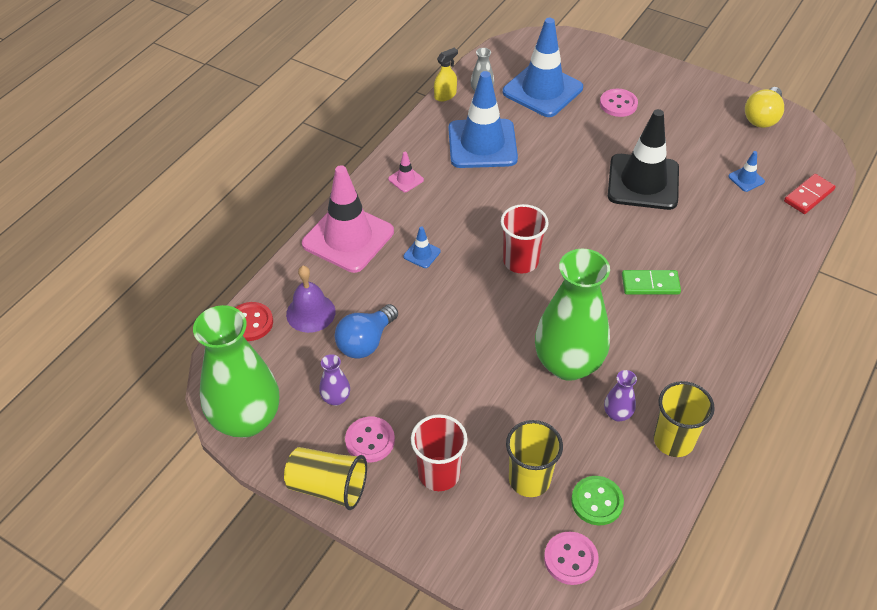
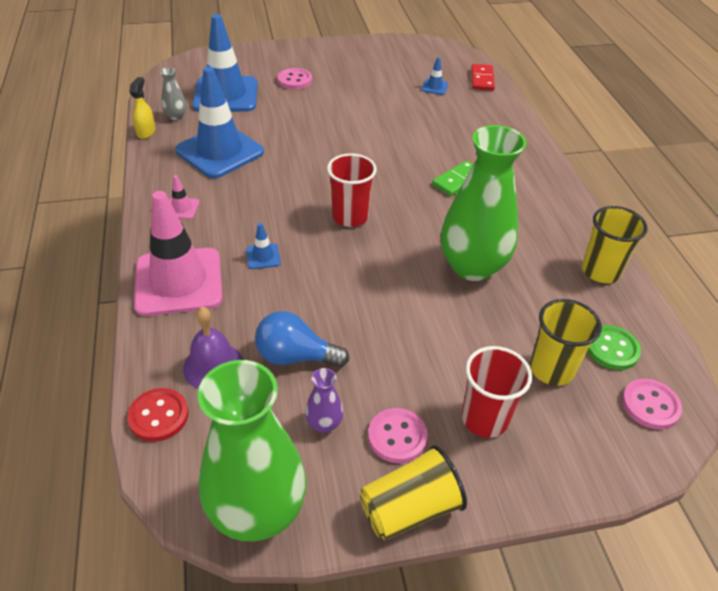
camera: 45 degrees left, 5 degrees down
blue light bulb [335,304,398,359] -> blue light bulb turned 105 degrees clockwise [255,311,349,367]
purple vase [604,370,637,421] -> none
black traffic cone [608,109,679,210] -> none
yellow light bulb [745,87,784,128] -> none

